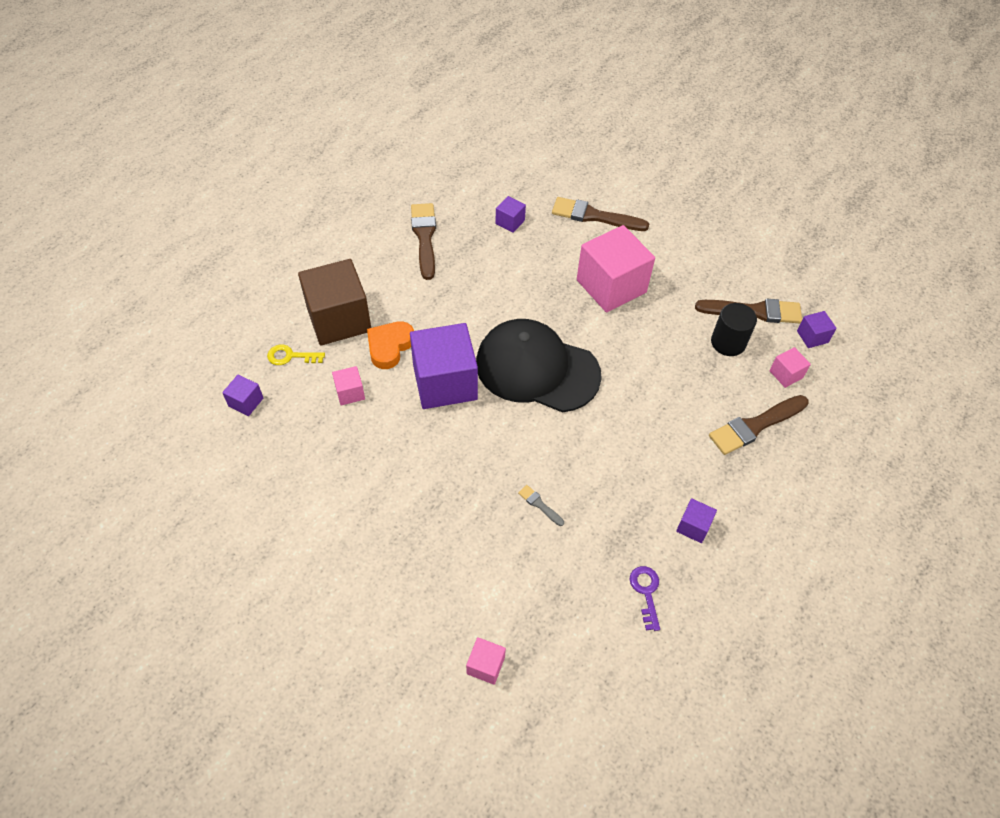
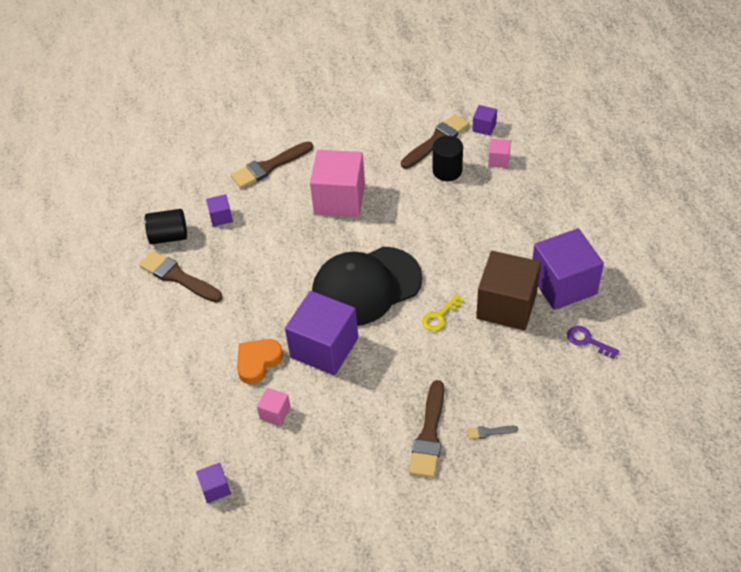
camera: 45 degrees left, 5 degrees down
yellow key [267,345,325,365] -> yellow key moved to [422,294,464,331]
brown cube [298,259,371,346] -> brown cube moved to [476,251,541,330]
orange heart [367,321,414,369] -> orange heart turned 60 degrees clockwise [237,339,283,384]
pink cube [466,637,506,685] -> none
grey brush [518,485,564,526] -> grey brush moved to [467,426,518,439]
purple cube [676,498,717,543] -> purple cube [532,228,604,310], size x2.25
brown brush [709,395,809,455] -> brown brush moved to [409,380,444,478]
none -> black cylinder [145,209,187,244]

